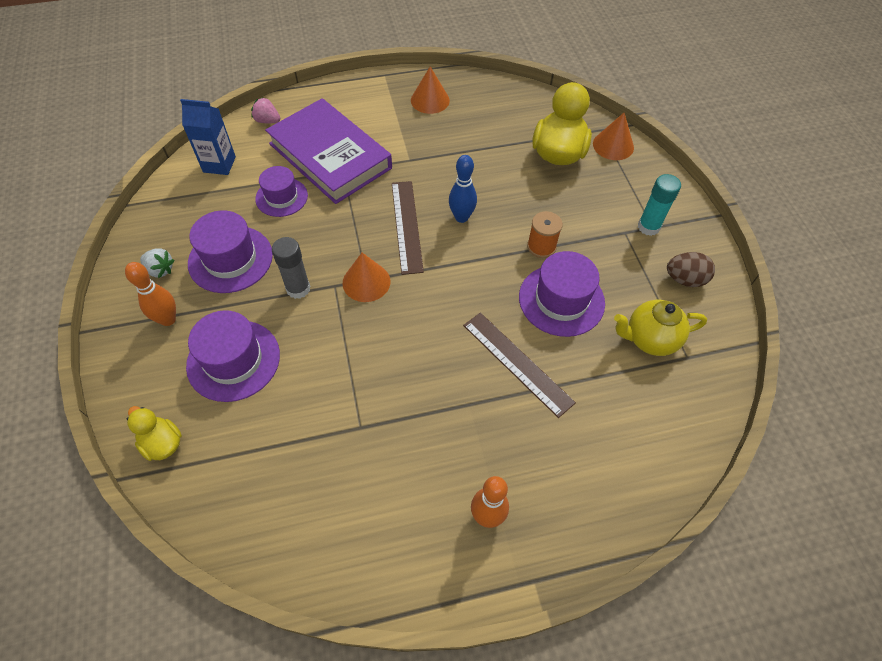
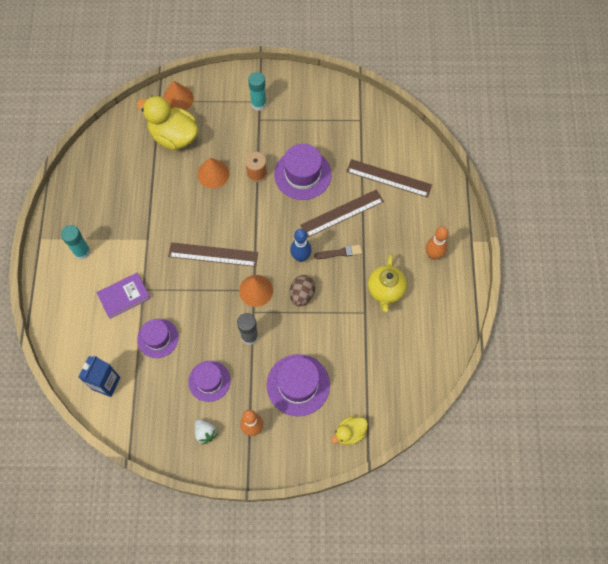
camera: 75 degrees left, 10 degrees up
white strawberry [140,248,174,278] -> white strawberry turned 105 degrees clockwise [195,419,218,445]
purple hat [188,210,273,293] -> purple hat [188,361,231,402], size x0.67
pink strawberry [251,98,280,123] -> none
purple book [265,98,392,204] -> purple book [97,273,151,319], size x0.50
orange cone [411,66,450,114] -> orange cone moved to [197,158,230,188]
blue bowling pin [449,155,477,223] -> blue bowling pin moved to [290,229,312,262]
yellow teapot [614,300,707,356] -> yellow teapot moved to [368,254,407,312]
brown egg [667,252,715,287] -> brown egg moved to [290,275,316,306]
none -> turquoise glue stick [61,225,90,260]
none -> brown brush [314,245,362,259]
none -> brown ruler [346,159,432,198]

